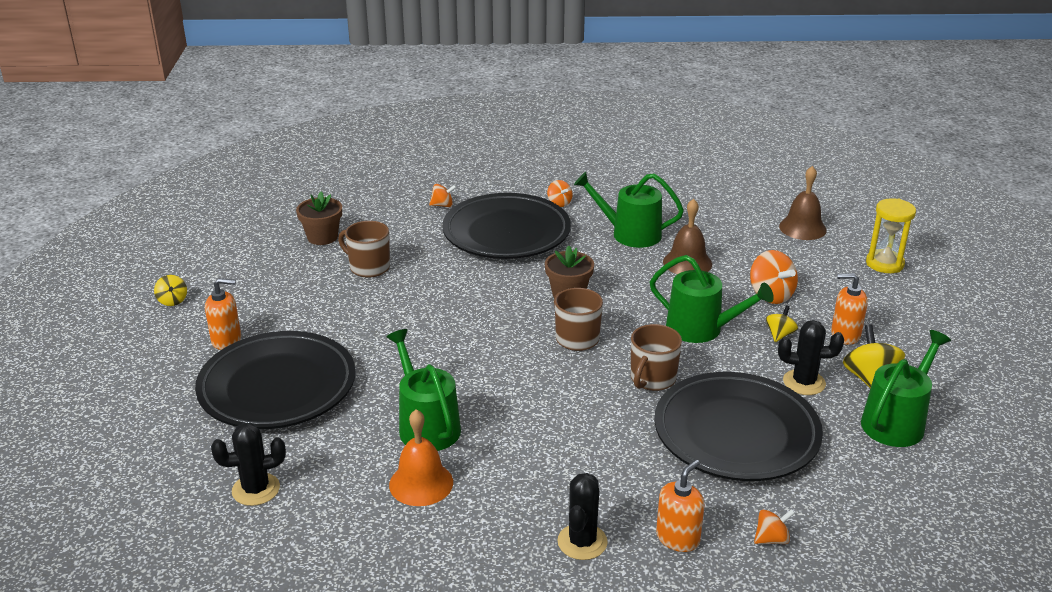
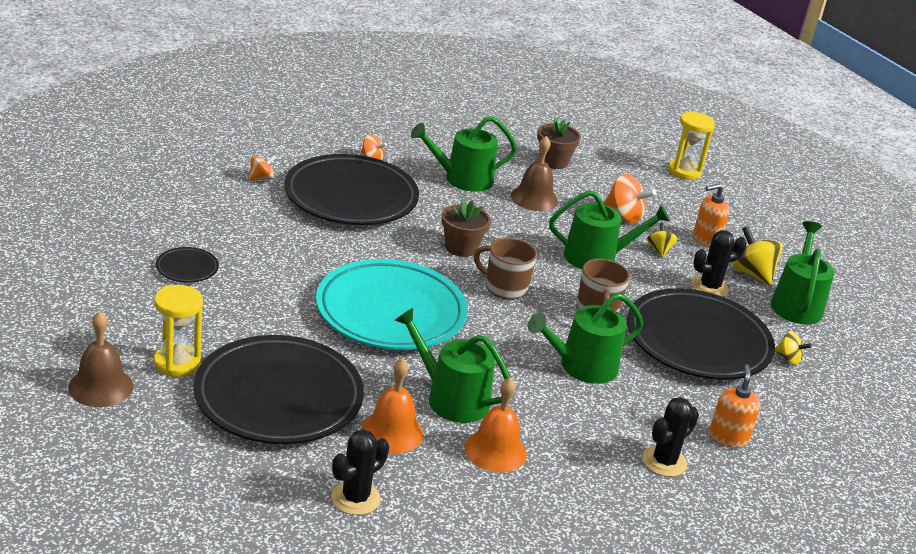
camera: 35 degrees left, 0 degrees up
yellow spinning top [154,275,187,306] -> yellow spinning top moved to [775,332,812,365]
orange soap dispenser [205,278,241,350] -> yellow hourglass [154,285,203,377]
brown flower pot [296,192,342,245] -> brown flower pot moved to [537,118,581,169]
brown mug [338,221,390,278] -> none
black cactus [557,473,608,560] -> black cactus turned 60 degrees clockwise [642,397,699,477]
orange spinning top [754,509,795,544] -> none
brown bell [779,166,827,240] -> brown bell moved to [68,311,133,407]
none -> black plate [156,247,219,283]
none -> turquoise plate [316,259,468,350]
none -> orange bell [361,358,423,453]
none -> green watering can [528,293,643,384]

